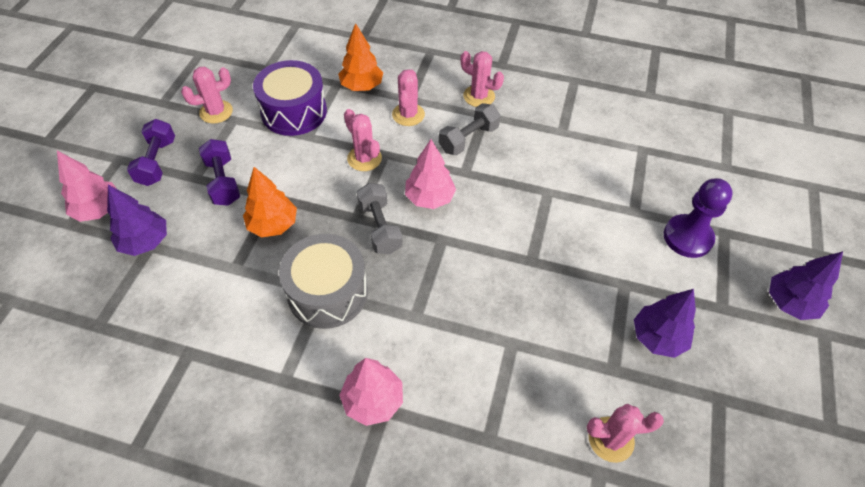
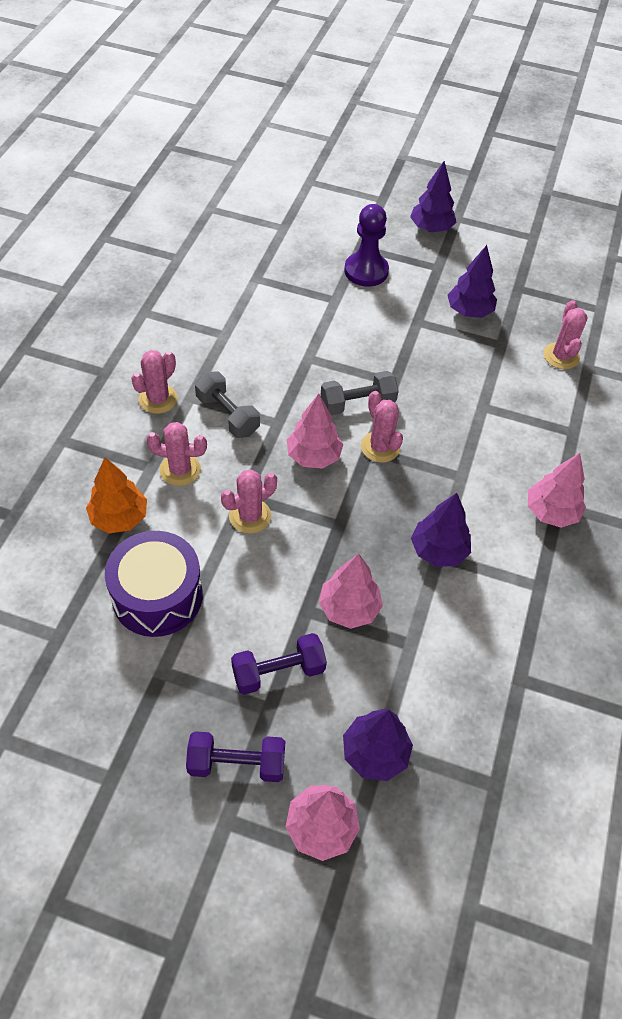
camera: 90 degrees left, 0 degrees up
pink cactus [181,67,233,124] -> pink cactus moved to [361,391,403,463]
orange tree [243,167,297,237] -> pink tree [319,554,383,629]
grey drum [279,234,368,329] -> purple tree [411,493,471,567]
grey dumbbell [357,183,403,254] -> grey dumbbell moved to [321,371,399,415]

